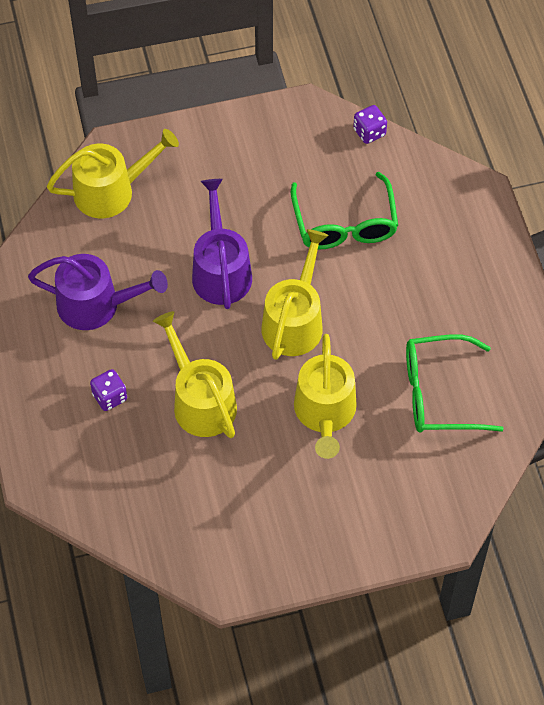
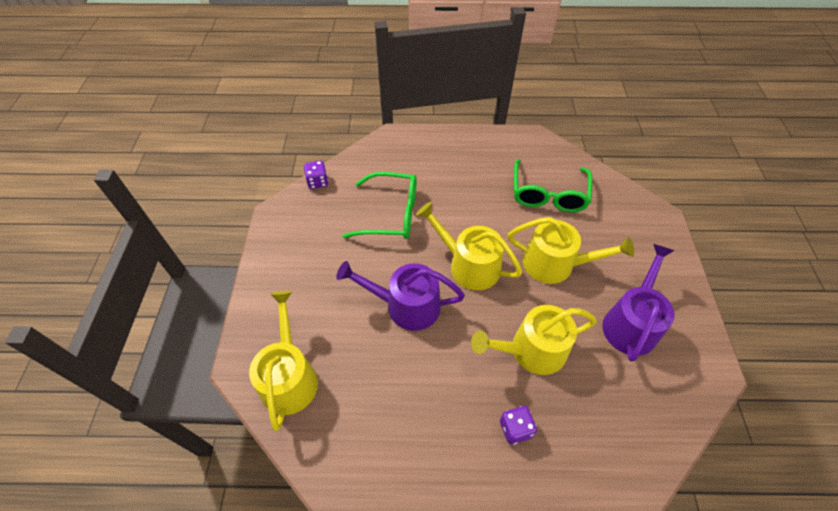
camera: 75 degrees left, 5 degrees down
purple watering can [28,254,168,330] -> purple watering can moved to [602,244,674,362]

